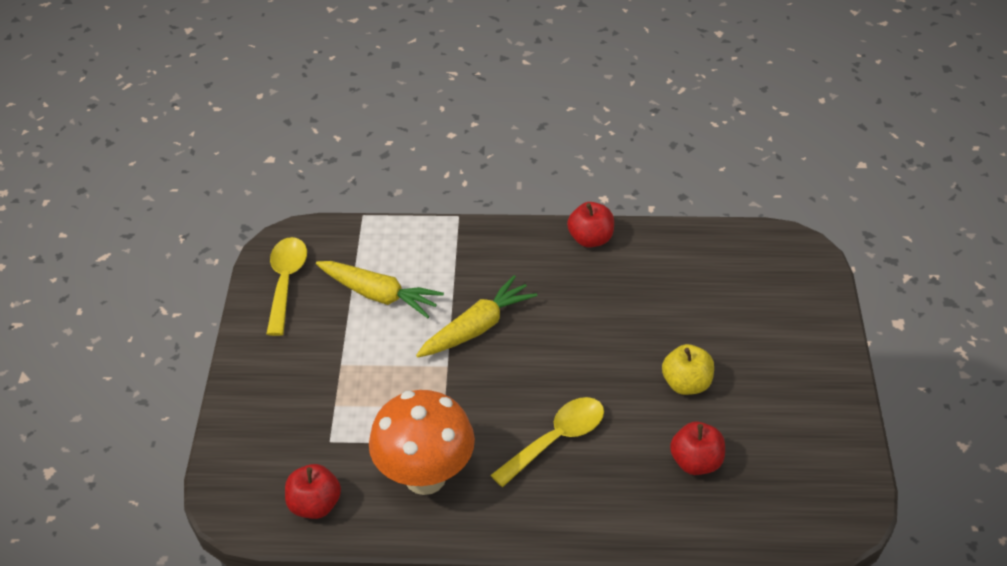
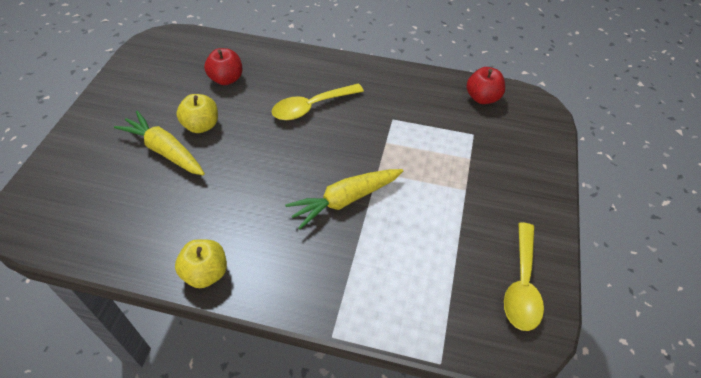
camera: 170 degrees left, 5 degrees up
yellow carrot [316,261,444,318] -> yellow carrot moved to [114,111,205,175]
orange mushroom [369,390,475,495] -> none
red apple [567,202,614,248] -> yellow apple [175,239,227,288]

